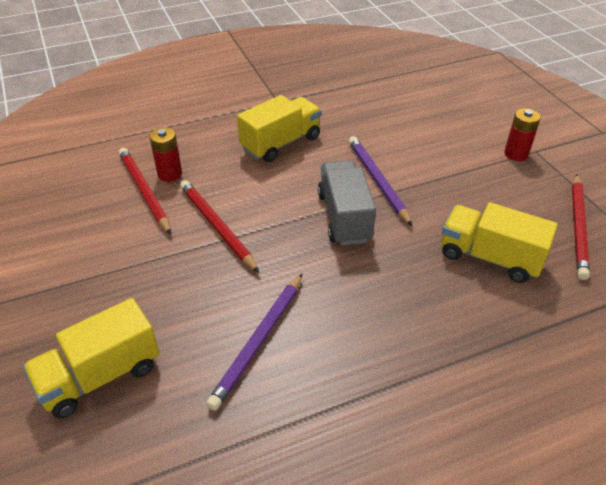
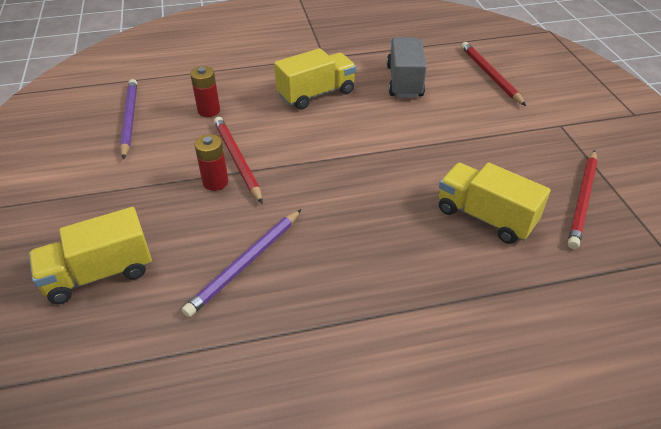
camera: 10 degrees right, 0 degrees up
red pencil [119,148,171,234] -> red pencil moved to [461,42,526,106]
grey truck [318,160,376,245] -> grey truck moved to [387,37,427,98]
purple pencil [348,136,412,226] -> purple pencil moved to [120,79,137,160]
red battery [504,108,541,161] -> red battery moved to [194,134,228,191]

